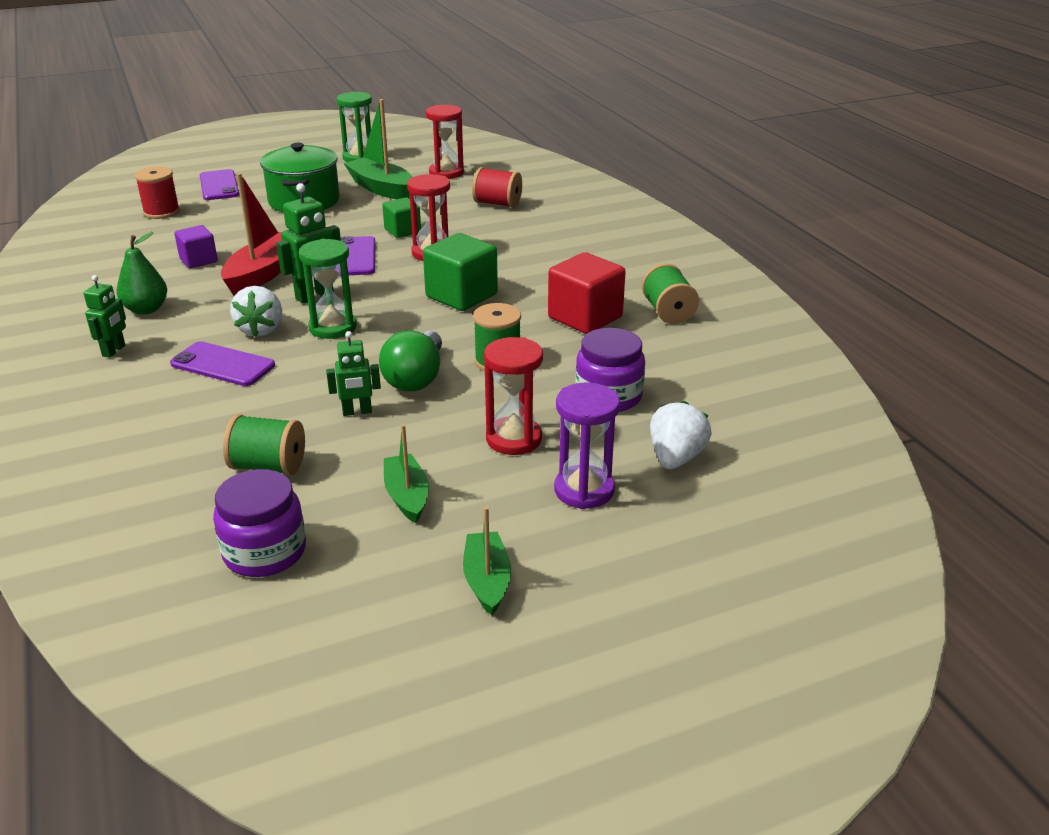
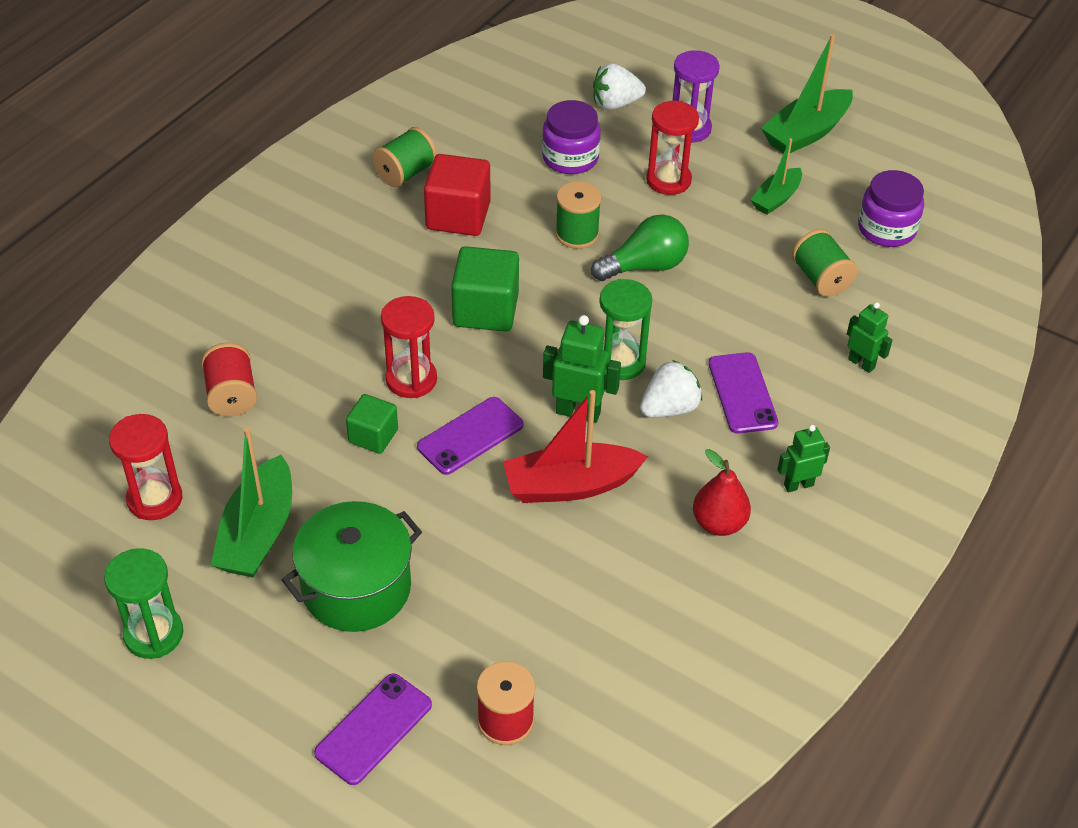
camera: 125 degrees left, 15 degrees up
green pear [117,232,167,315] -> red pear [693,449,751,536]
purple cube [174,225,218,268] -> none
green robot [326,331,381,416] -> green robot moved to [847,302,893,373]
green boat [463,507,511,615] -> green boat [761,34,853,154], size x1.64

